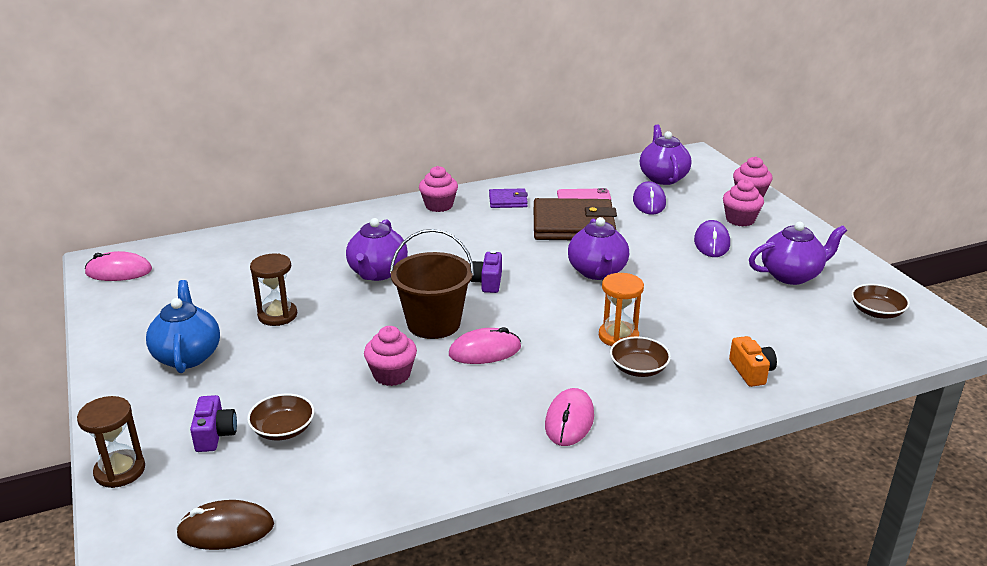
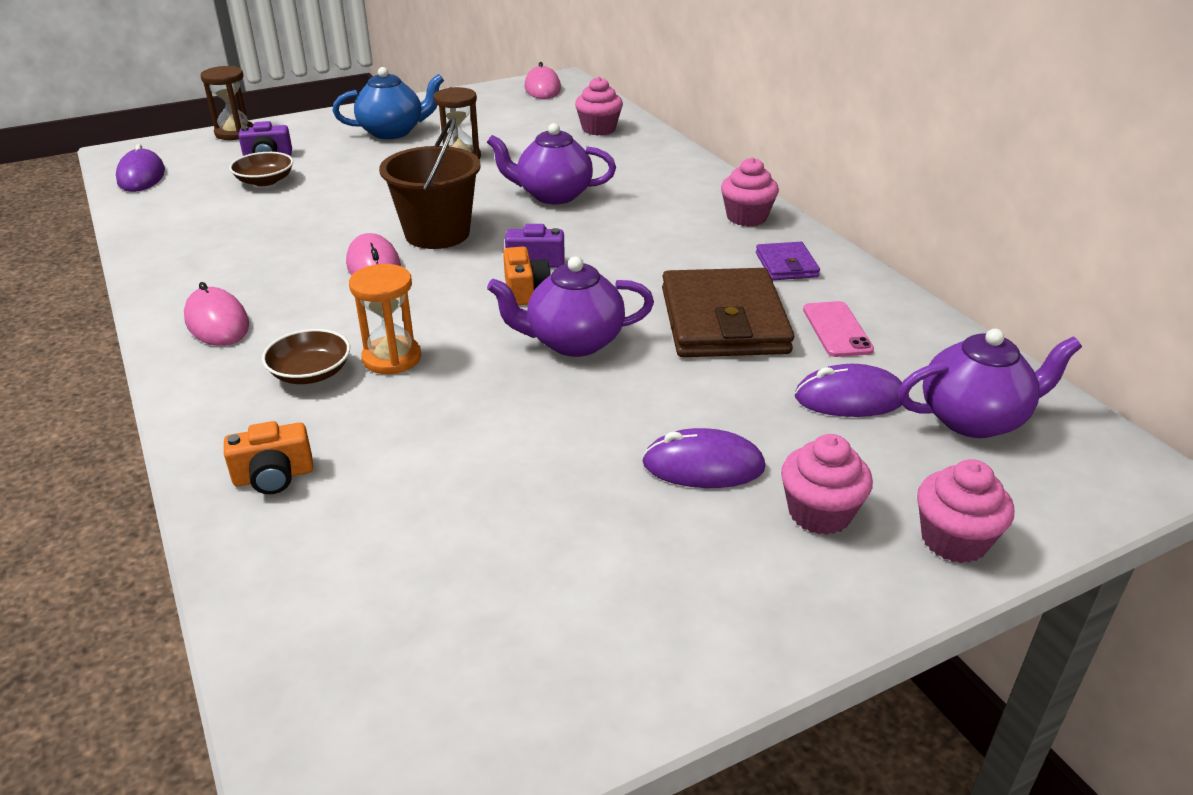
camera: 85 degrees right, 5 degrees up
brown mouse [176,500,274,550] -> purple mouse [116,144,165,192]
pink cupcake [364,326,417,386] -> pink cupcake moved to [575,77,623,135]
pink mouse [545,388,594,446] -> pink mouse turned 45 degrees clockwise [184,282,249,346]
purple teapot [749,222,847,285] -> none
brown bowl [851,284,910,318] -> none
none -> orange camera [503,247,551,305]

